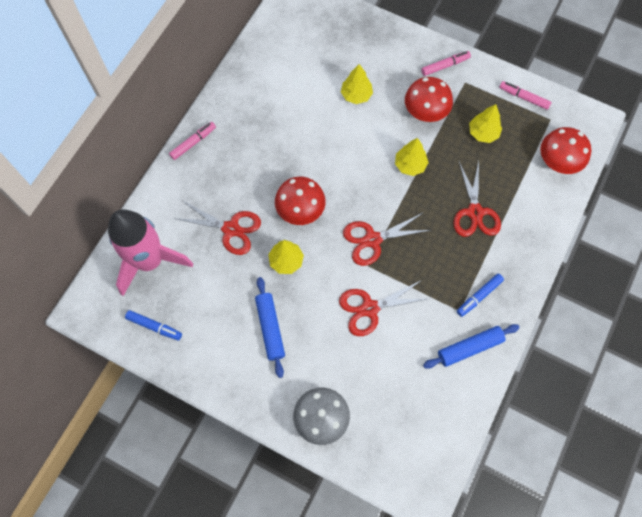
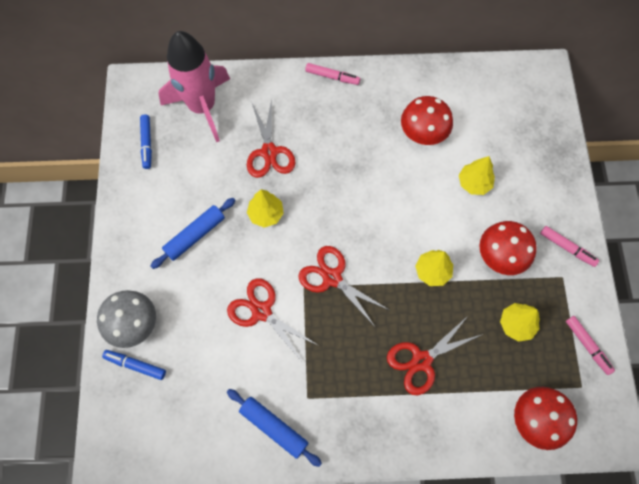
camera: 60 degrees right, 0 degrees up
red mushroom [275,177,326,225] -> red mushroom moved to [401,96,453,145]
blue marker [457,274,504,317] -> blue marker moved to [102,350,166,380]
pink marker [499,81,552,110] -> pink marker turned 150 degrees clockwise [566,316,615,375]

